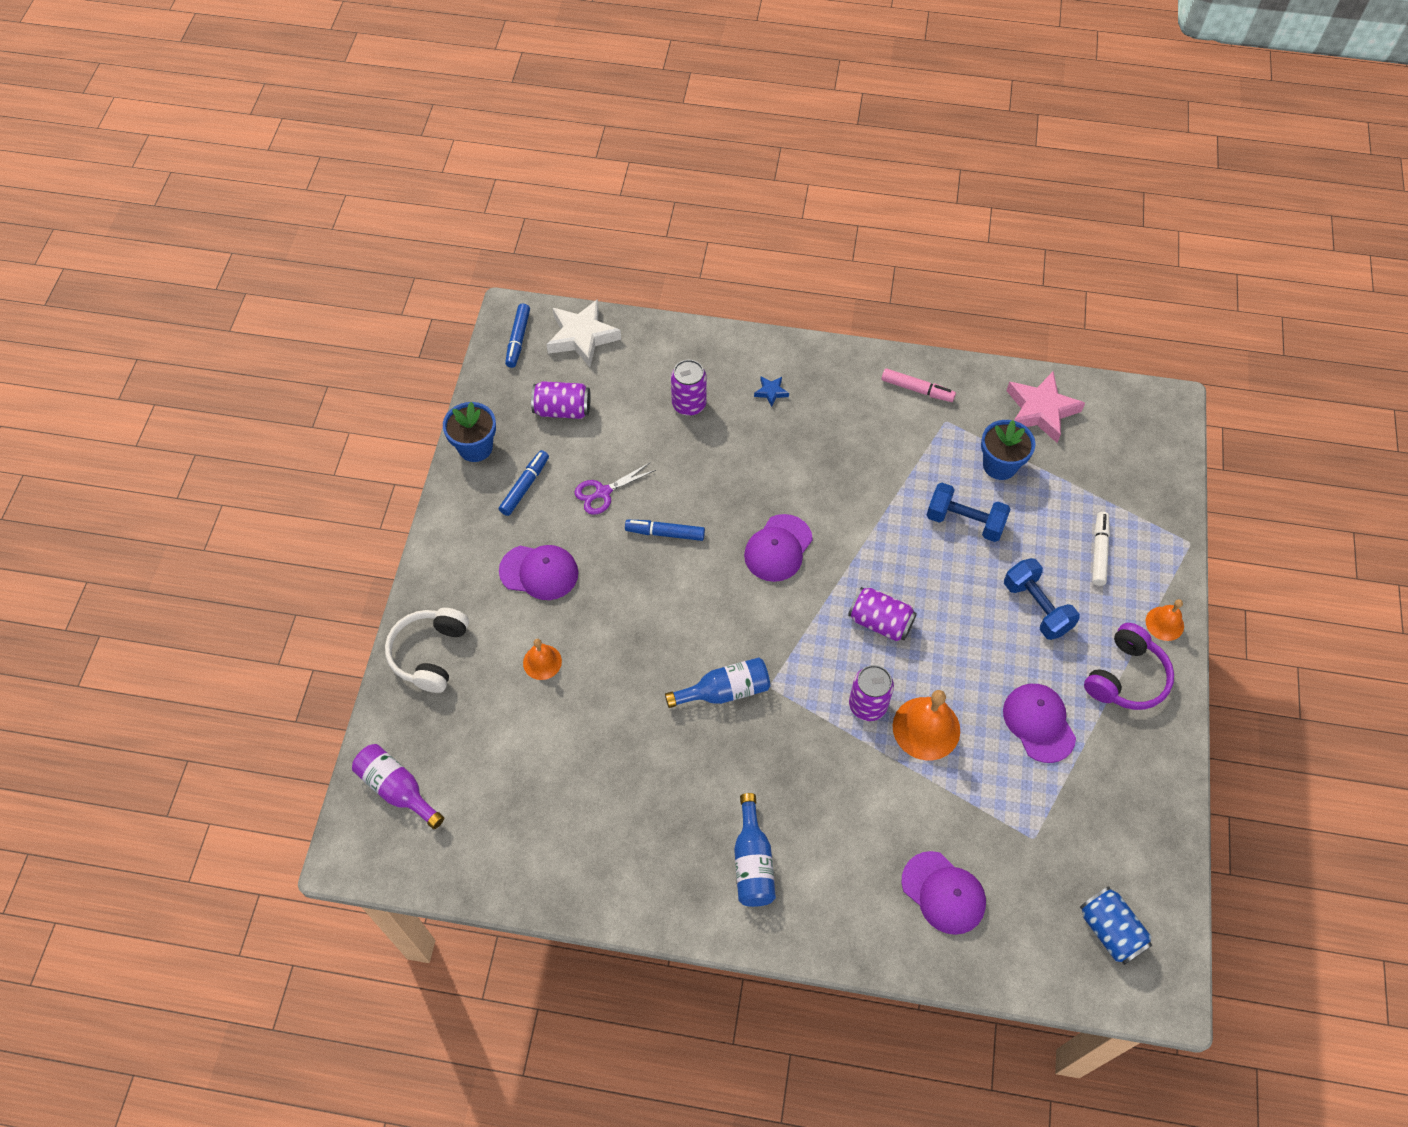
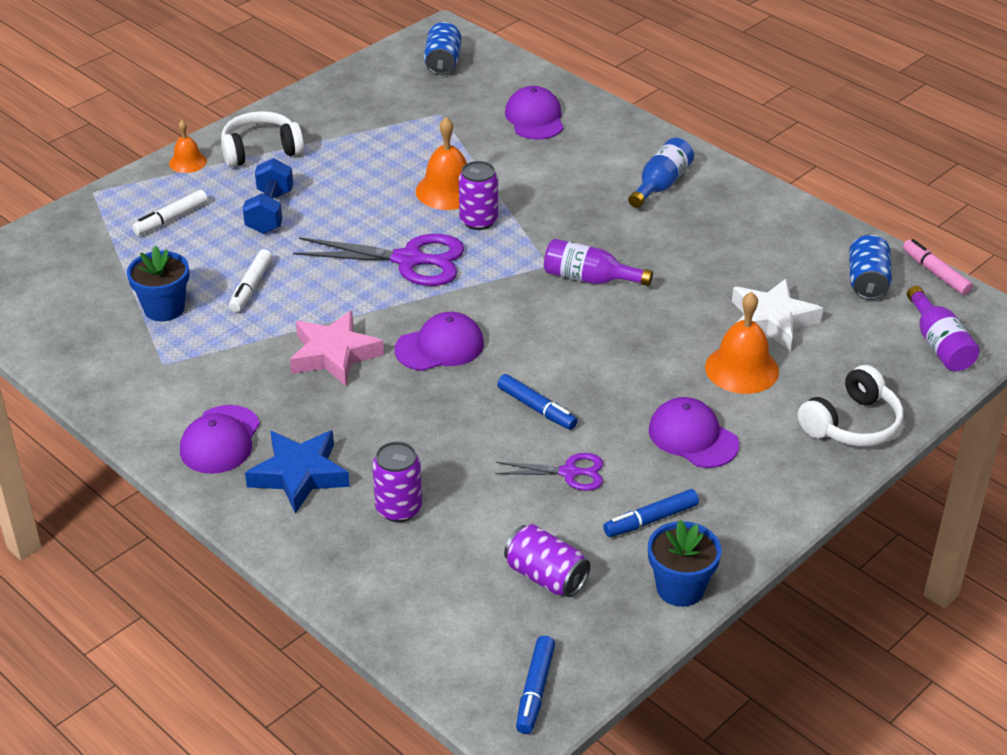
camera: 145 degrees left, 20 degrees down
blue marker [505,304,530,368] -> blue marker turned 150 degrees clockwise [516,636,555,734]
orange bell [523,639,562,680] -> orange bell [705,292,779,394], size x1.70
white star [547,299,621,367] -> white star moved to [732,279,823,351]
blue bottle [665,657,770,708] -> purple bottle [544,239,653,286]
blue star [754,376,789,407] -> blue star [245,430,350,514], size x2.20
purple can [848,587,917,642] -> purple scissors [293,234,464,286]
pink marker [881,368,956,402] -> pink marker moved to [903,239,973,295]
blue dumbbell [927,483,1011,542] -> white marker [229,249,273,312]
purple cap [1003,684,1076,763] -> purple cap moved to [180,405,260,474]
pink star [1006,372,1085,443] -> pink star moved to [290,311,384,386]
purple headphones [1084,623,1174,710] -> white headphones [221,111,304,167]
none -> blue can [849,234,892,300]

